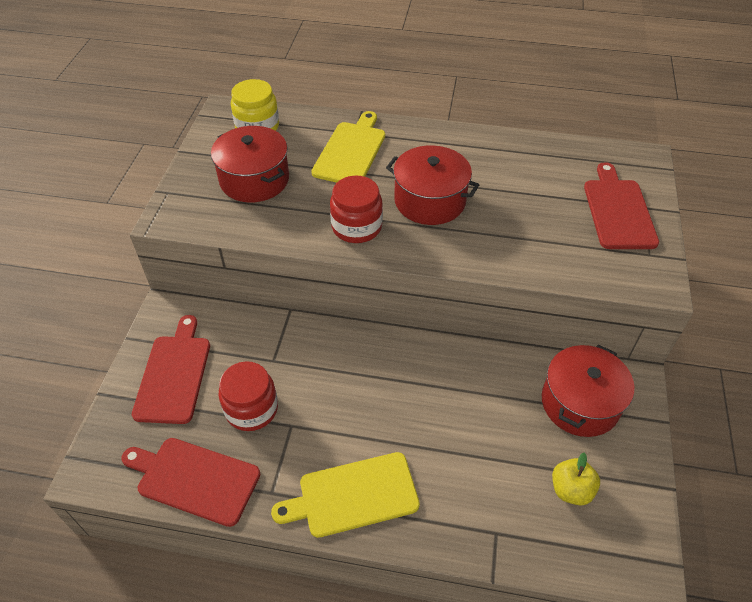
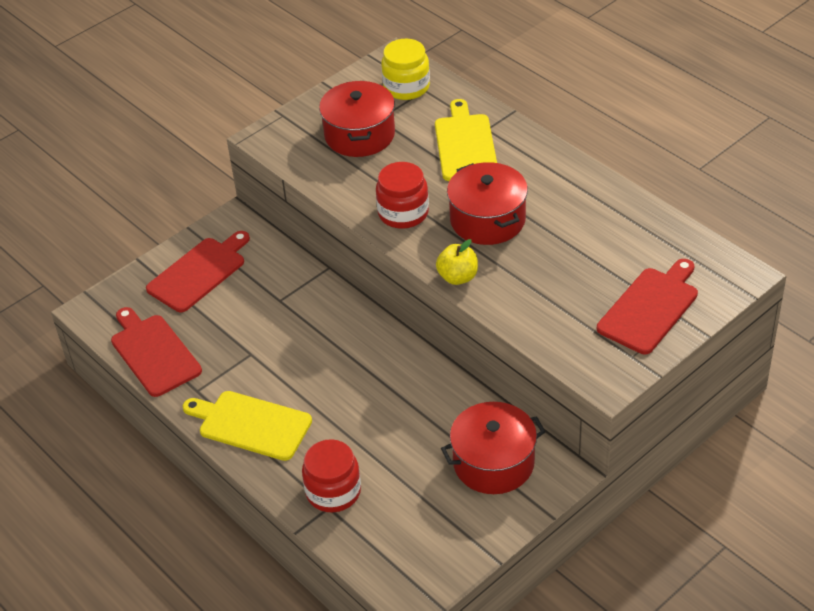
camera: 40 degrees right, 5 degrees down
red jar [219,361,278,431] -> red jar moved to [302,439,361,512]
yellow cutting board [311,111,385,183] -> yellow cutting board turned 60 degrees counterclockwise [435,99,497,181]
yellow apple [552,453,600,505] -> yellow apple moved to [436,239,478,285]

